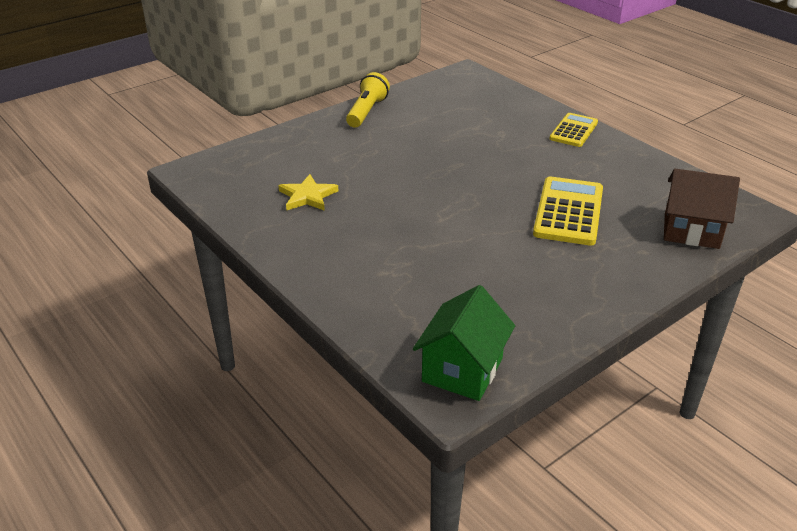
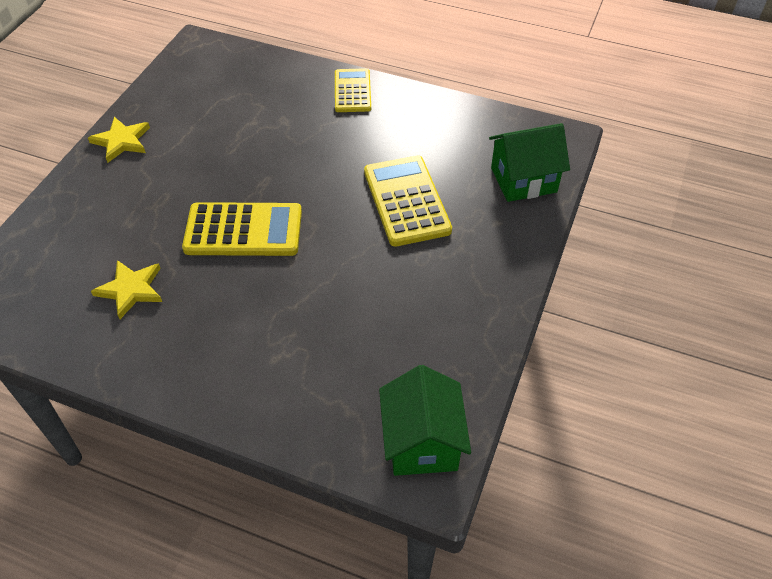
camera: 30 degrees left, 15 degrees up
yellow flashlight [346,72,390,128] -> yellow star [88,117,150,163]
brown house [664,169,740,249] -> green house [489,123,570,202]
none -> yellow calculator [182,202,302,256]

